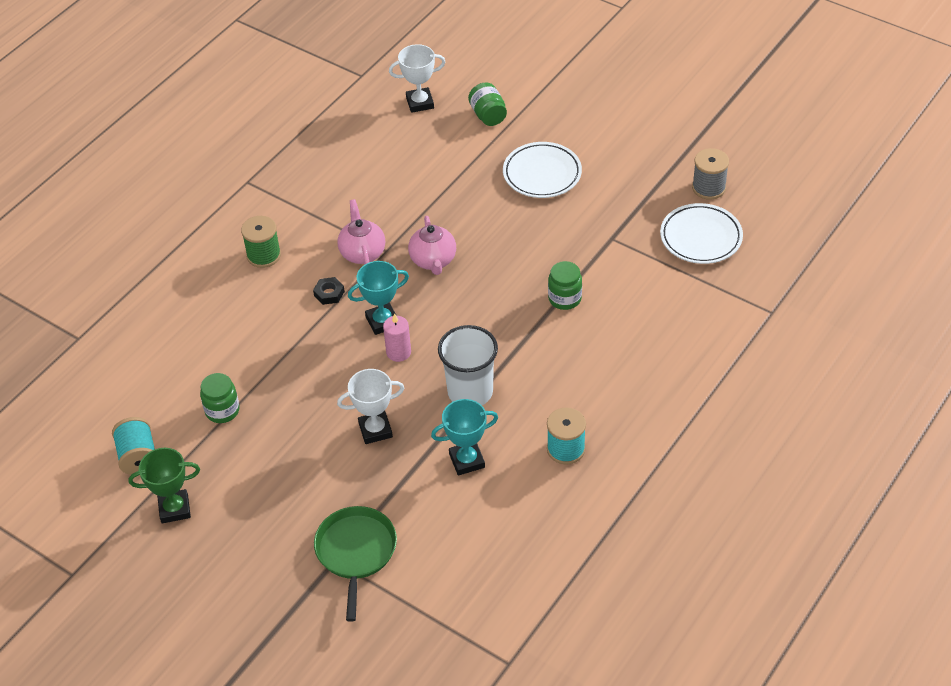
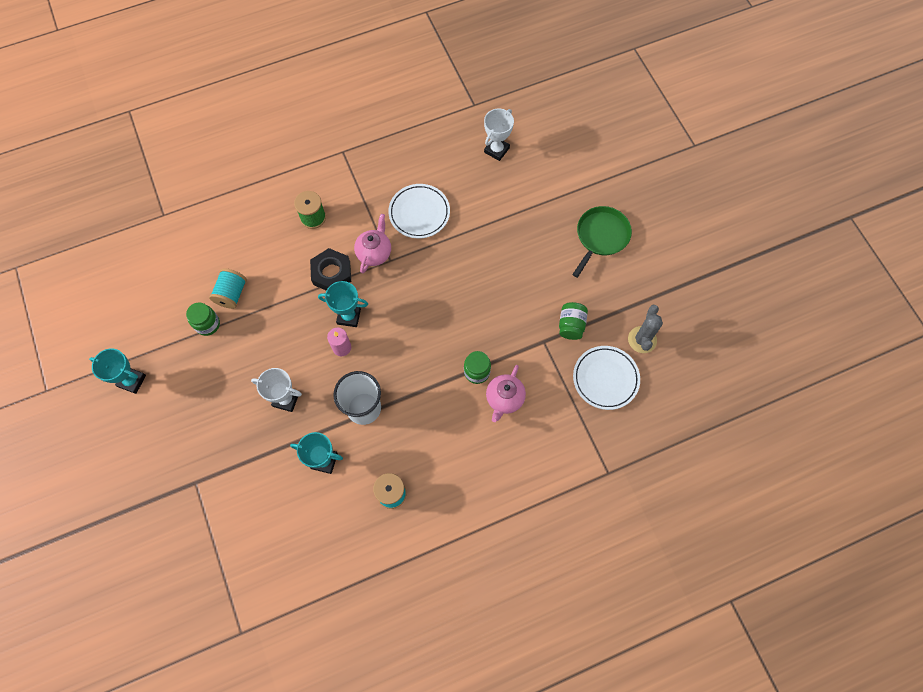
camera: 30 degrees right, 20 degrees up
turquoise spool [112,417,155,475] -> turquoise spool moved to [209,268,247,309]
green trophy [128,448,200,523] -> turquoise trophy [89,348,146,394]
black nut [313,277,345,305] -> black nut [310,248,351,291], size x1.88
green pan [314,506,397,622] -> green pan moved to [572,206,632,278]
white trophy [389,44,445,113] -> white trophy turned 75 degrees counterclockwise [484,109,514,161]
pink teapot [408,216,456,275] -> pink teapot moved to [486,365,526,422]
green jar [468,82,507,126] -> green jar moved to [559,302,588,340]
white plate [503,142,582,198] -> white plate moved to [388,184,450,238]
grey spool [692,148,729,200] -> grey cactus [628,305,663,353]

